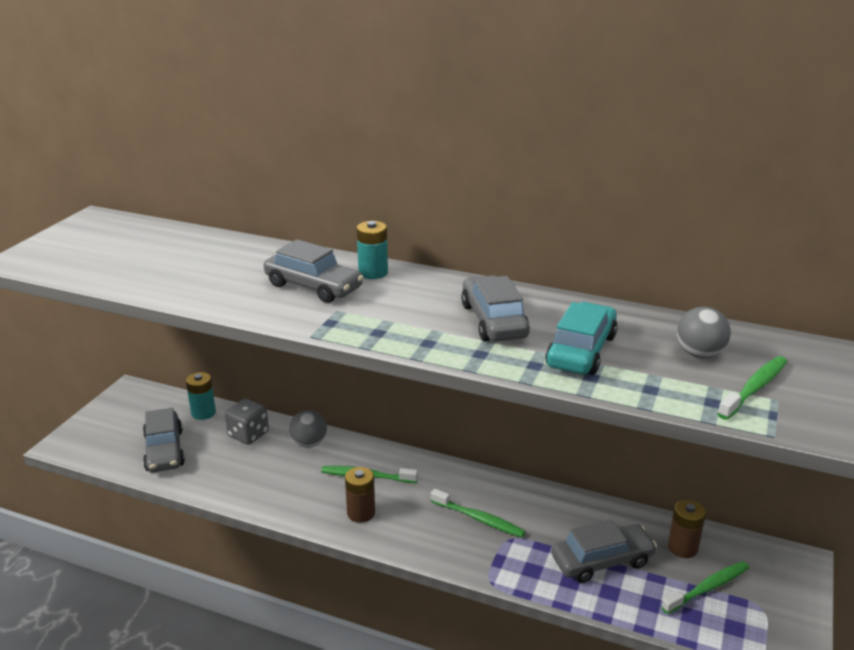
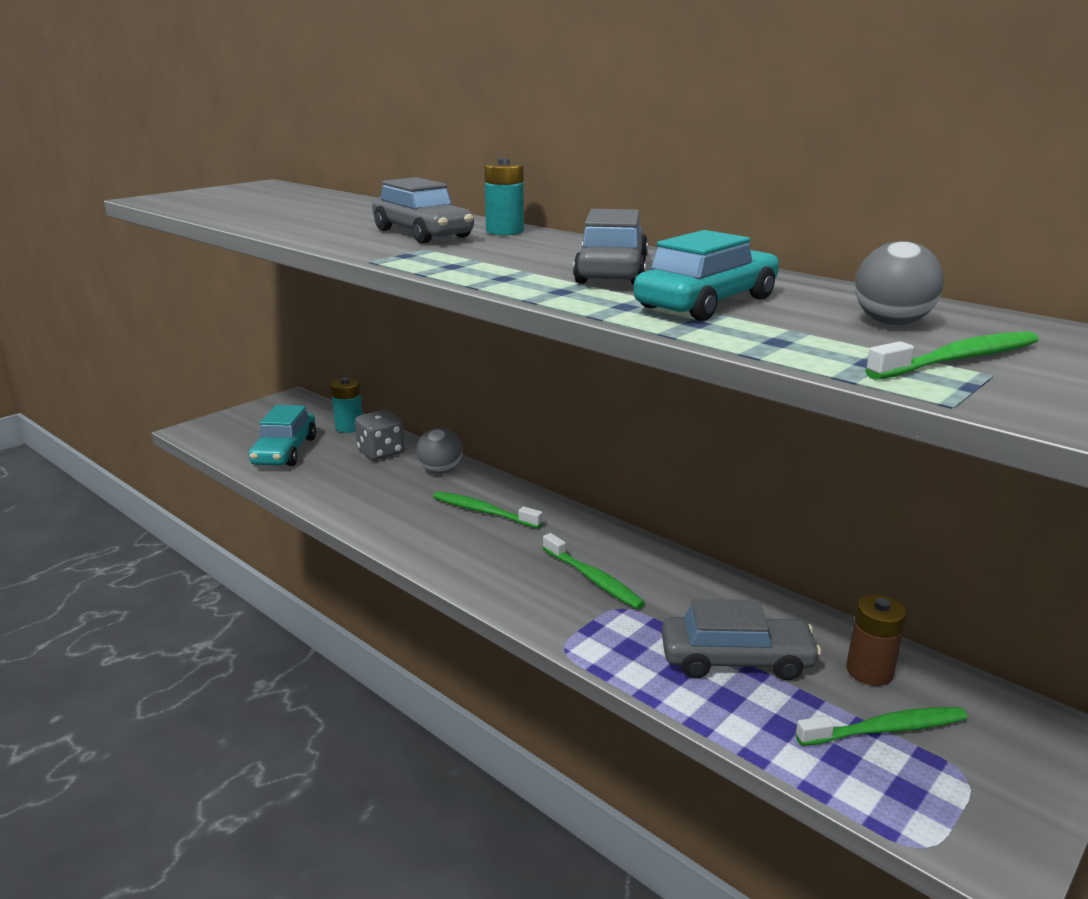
camera: 20 degrees right, 5 degrees down
grey car [143,408,185,472] -> turquoise car [249,405,316,466]
brown battery [345,467,375,523] -> none

